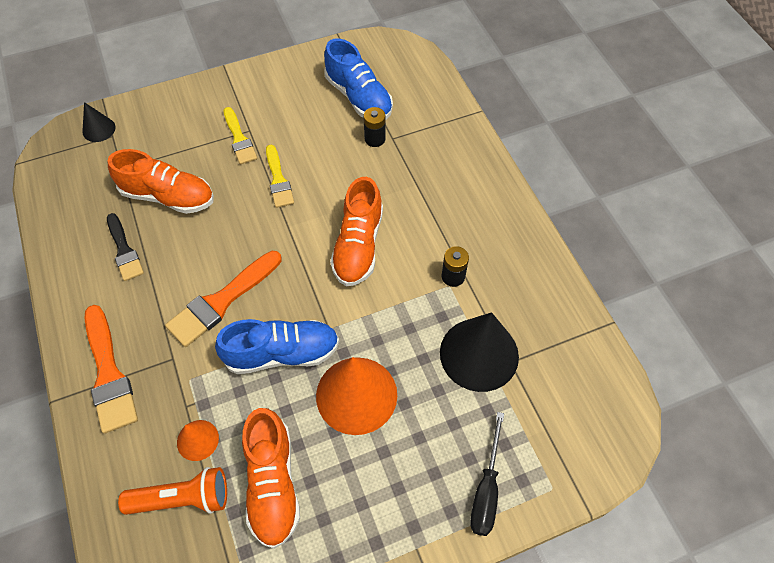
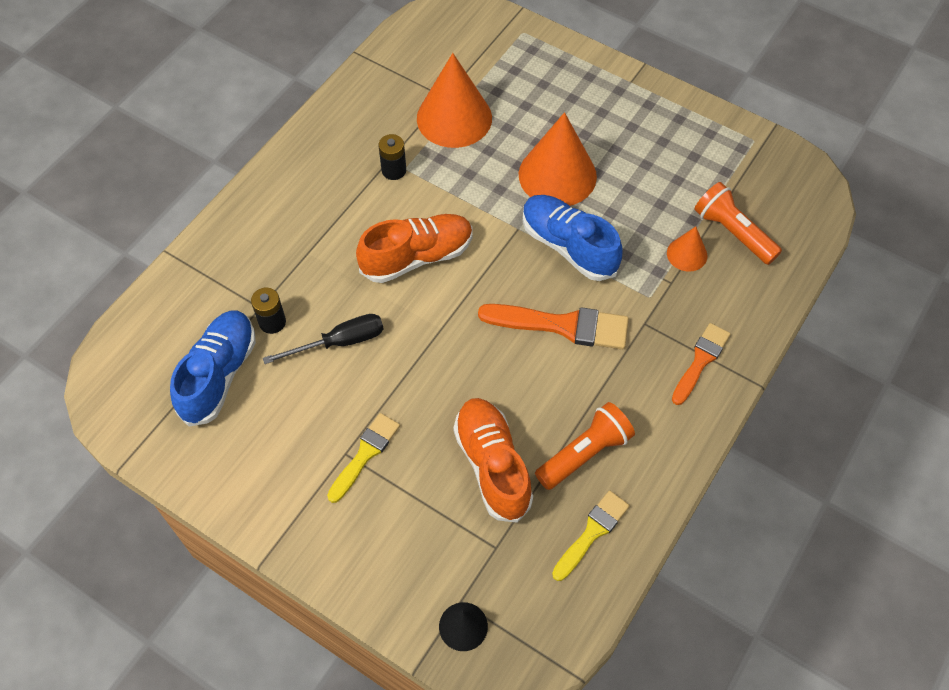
camera: 125 degrees left, 0 degrees up
orange brush [84,305,138,434] -> orange brush [672,323,731,405], size x0.65
black brush [107,213,144,281] -> orange flashlight [535,402,635,490]
orange shoe [242,408,300,549] -> none
yellow brush [266,145,294,208] -> yellow brush moved to [552,490,630,581]
black cone [440,312,519,392] -> orange cone [417,53,492,148]
black screwdriver [470,412,504,536] -> black screwdriver moved to [263,314,384,364]

